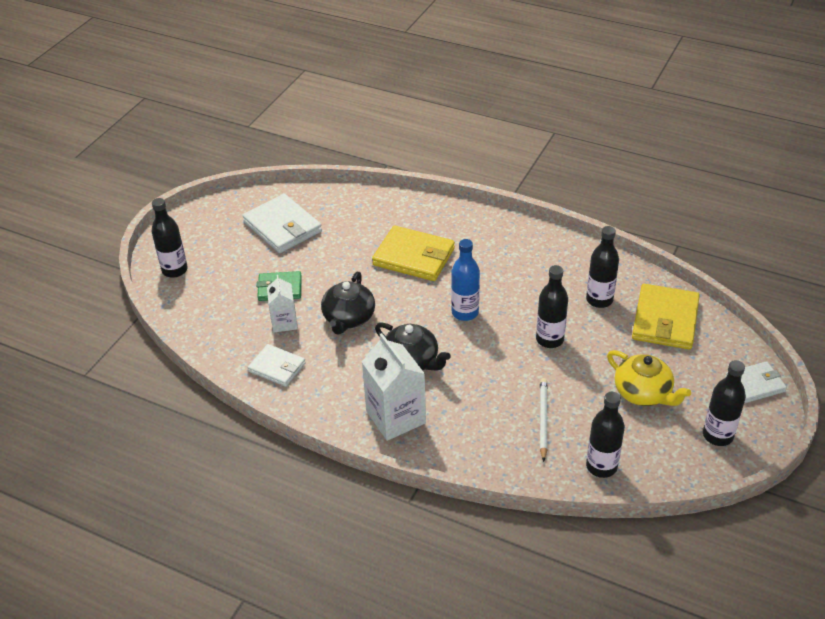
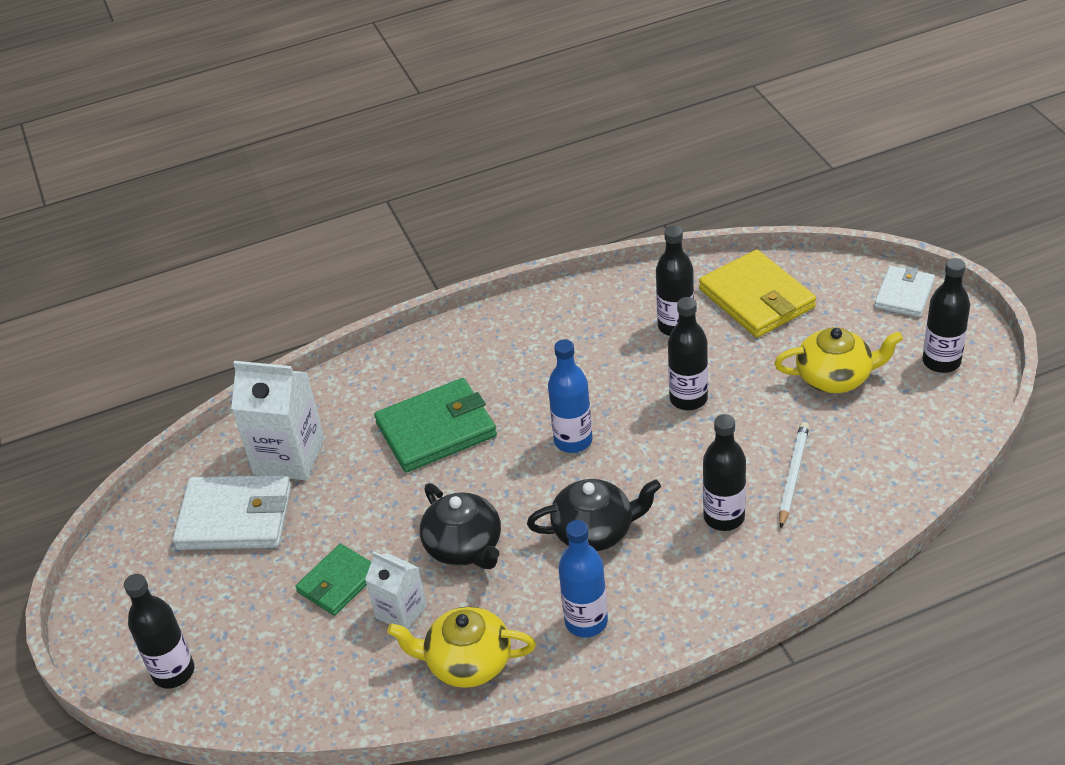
camera: 45 degrees left, 0 degrees up
white wallet [248,344,306,387] -> yellow teapot [387,606,536,688]
white carton [362,333,426,441] -> white carton moved to [231,361,325,480]
yellow wallet [372,225,455,281] -> green wallet [374,378,497,472]
white pencil [540,378,547,462] -> white pencil turned 60 degrees clockwise [779,422,809,528]
black bottle [586,392,625,478] -> black bottle moved to [703,414,746,531]
none -> blue bottle [558,520,608,637]

